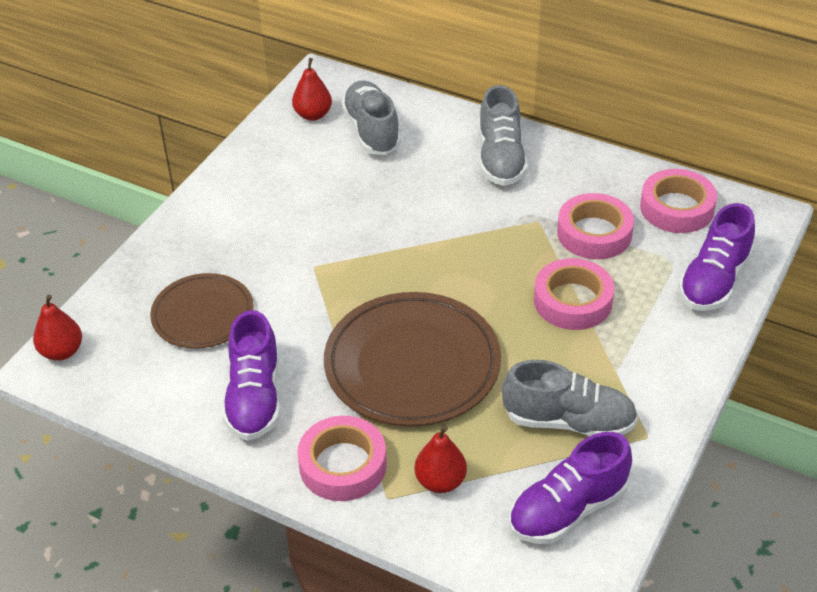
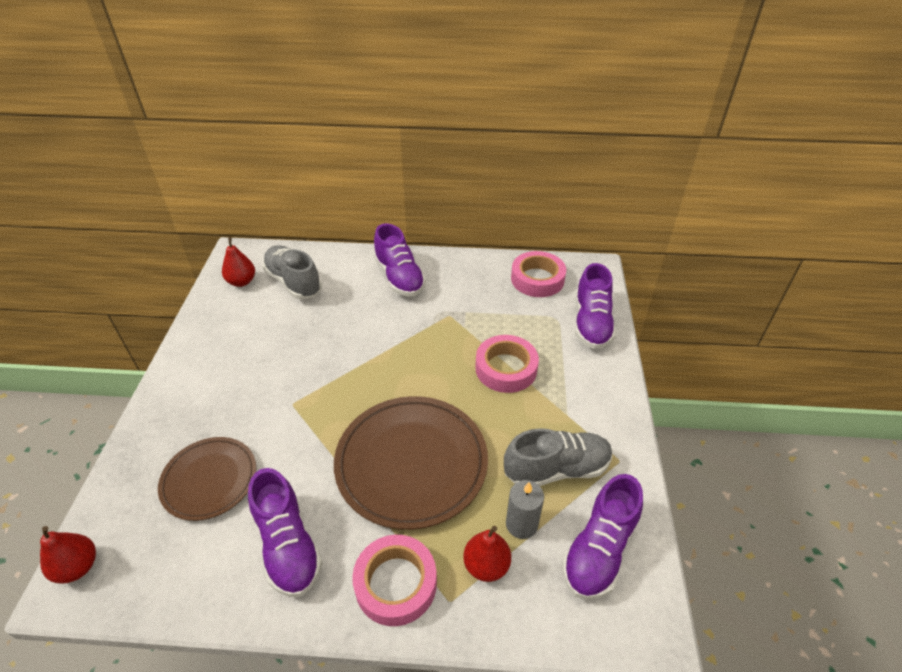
camera: 25 degrees left, 0 degrees up
grey shoe [479,85,528,186] -> purple shoe [374,223,426,296]
pink tape [557,193,634,259] -> none
none -> grey candle [506,480,544,539]

